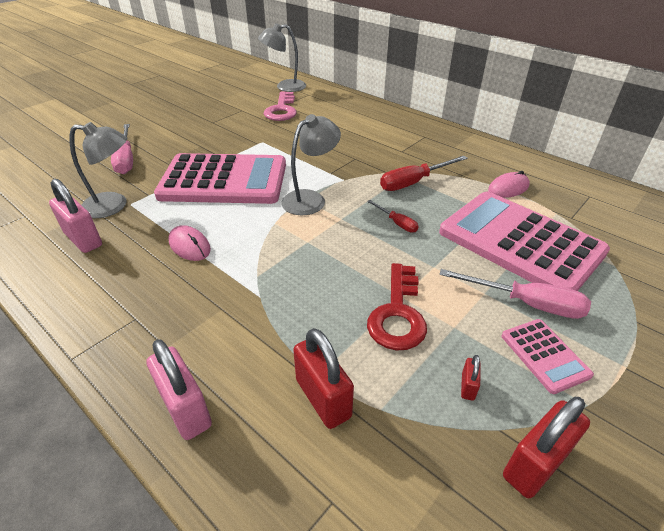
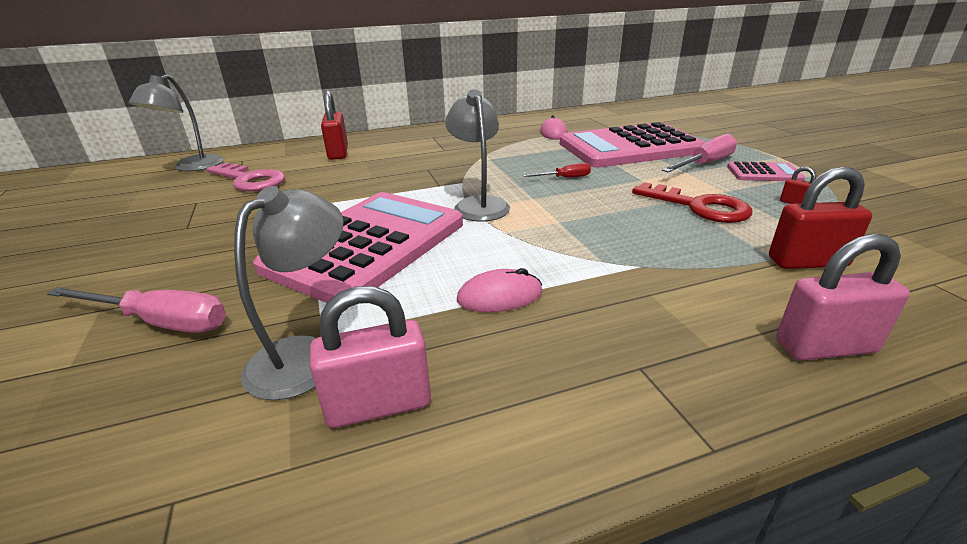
camera: 60 degrees left, 10 degrees down
red screwdriver [380,156,468,191] -> none
red padlock [503,397,590,498] -> red padlock moved to [321,91,348,160]

